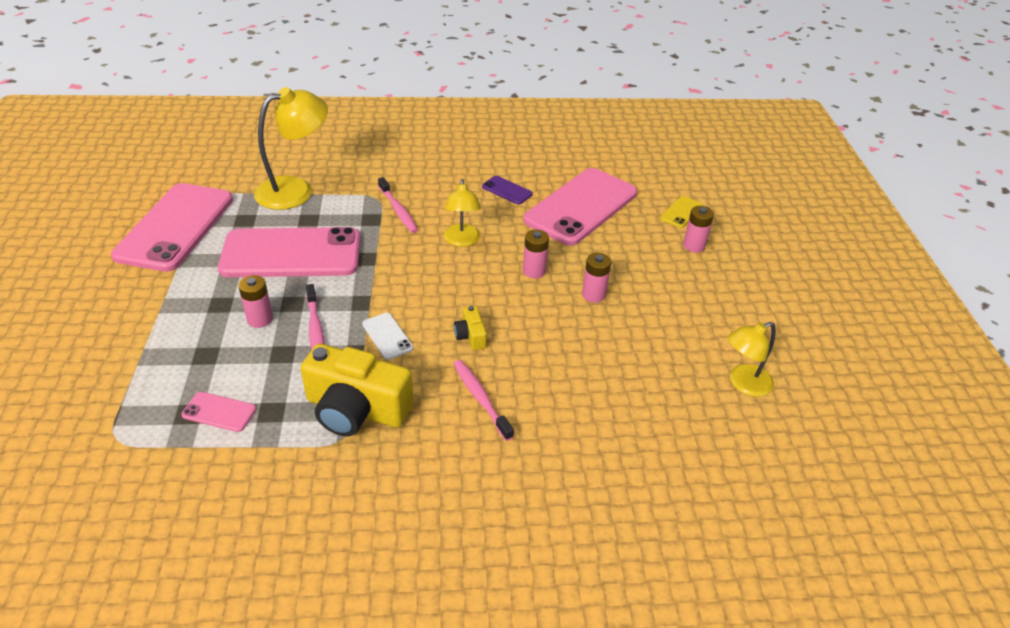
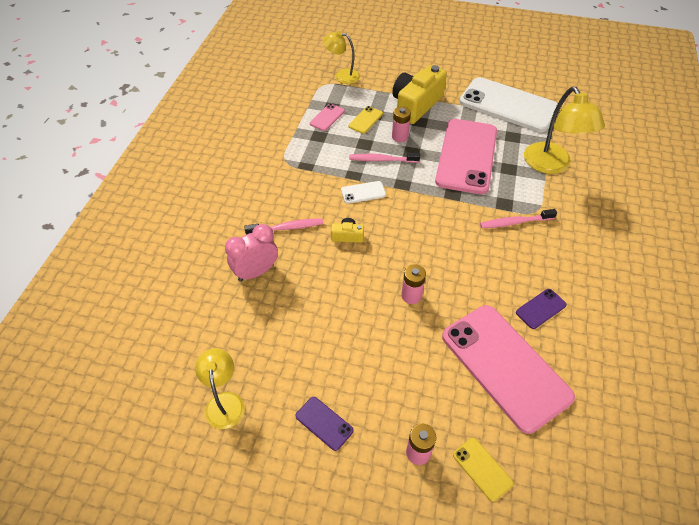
camera: 110 degrees right, 10 degrees up
pink phone [111,183,233,272] -> white phone [459,77,558,132]
yellow camera [300,344,413,436] -> yellow camera moved to [392,65,447,124]
yellow lamp [444,179,481,247] -> yellow lamp moved to [323,31,360,84]
pink battery [582,253,611,303] -> none
none -> pink clock [225,224,278,282]
none -> purple phone [295,397,354,451]
none -> yellow phone [349,106,383,134]

